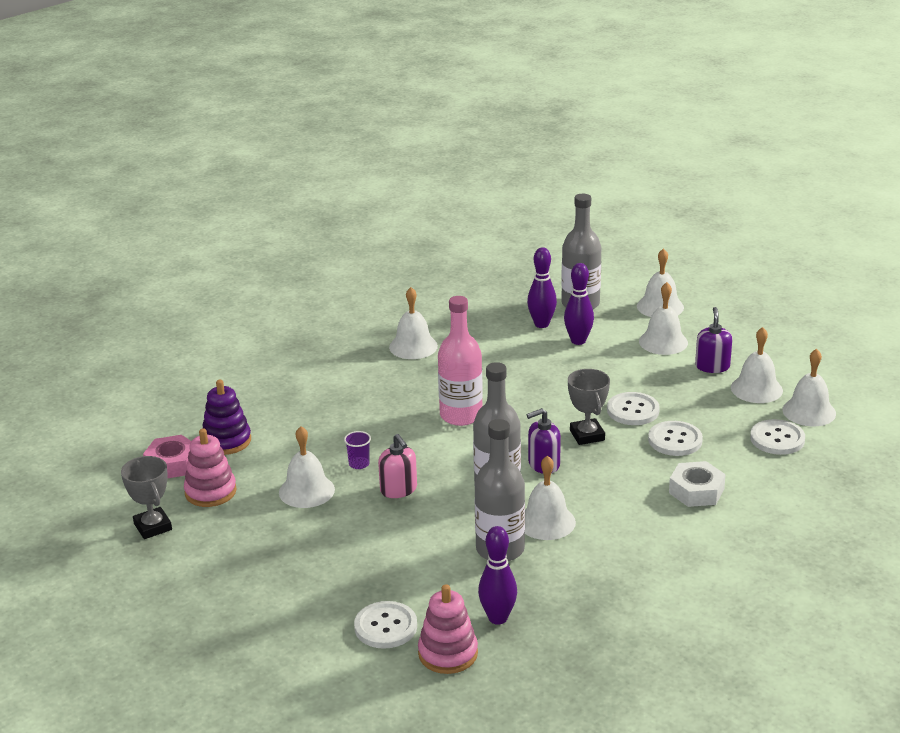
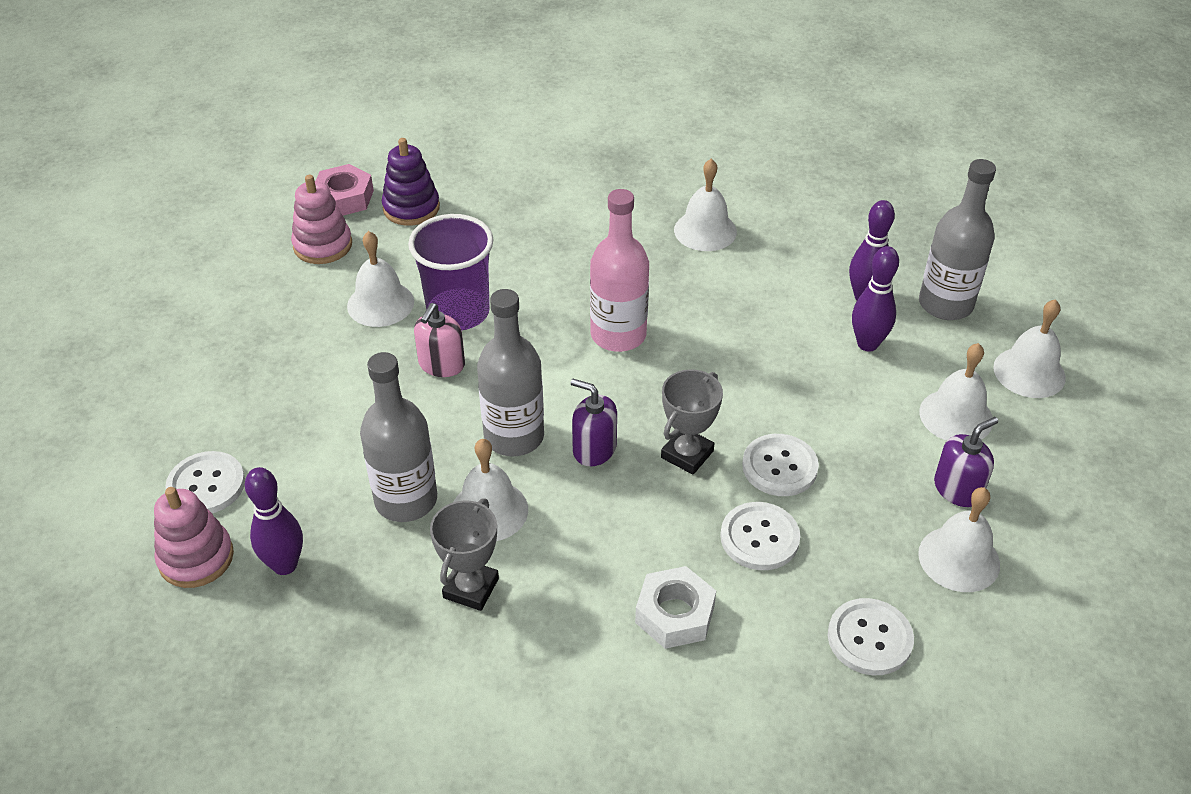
camera: 50 degrees right, 15 degrees up
grey trophy [121,456,172,539] -> grey trophy moved to [430,498,499,611]
purple cup [344,431,371,469] -> purple cup [408,214,494,330], size x2.44
white bell [782,349,836,427] -> none

